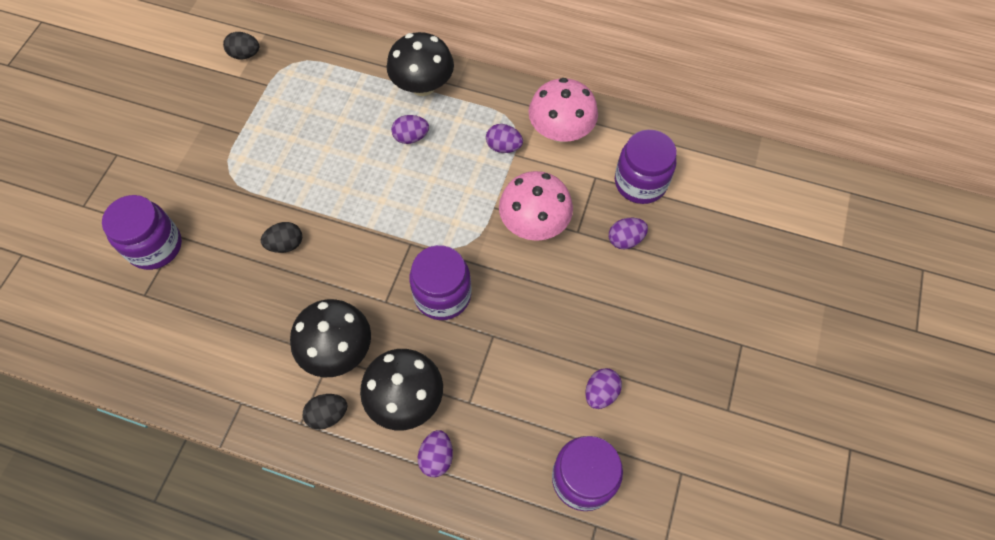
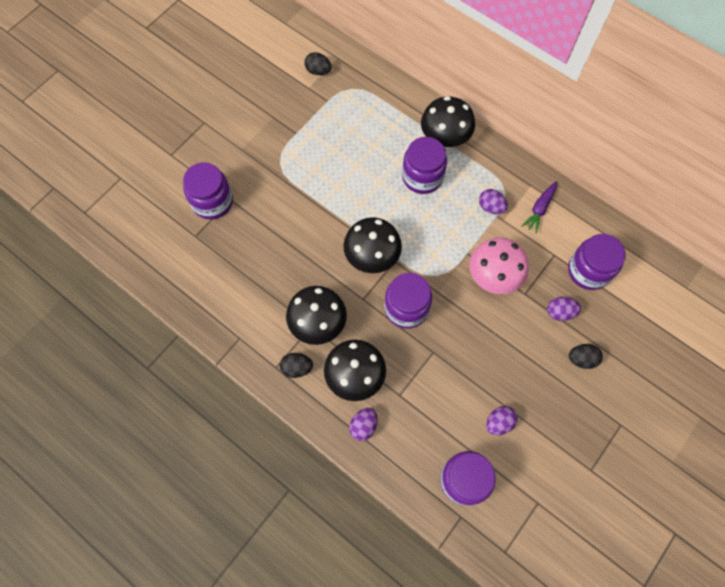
camera: 20 degrees right, 5 degrees up
black egg [261,222,302,253] -> black egg moved to [569,344,603,369]
purple egg [391,115,429,144] -> purple jar [402,137,447,194]
pink mushroom [529,78,598,143] -> purple carrot [522,181,557,234]
none -> black mushroom [343,217,402,273]

